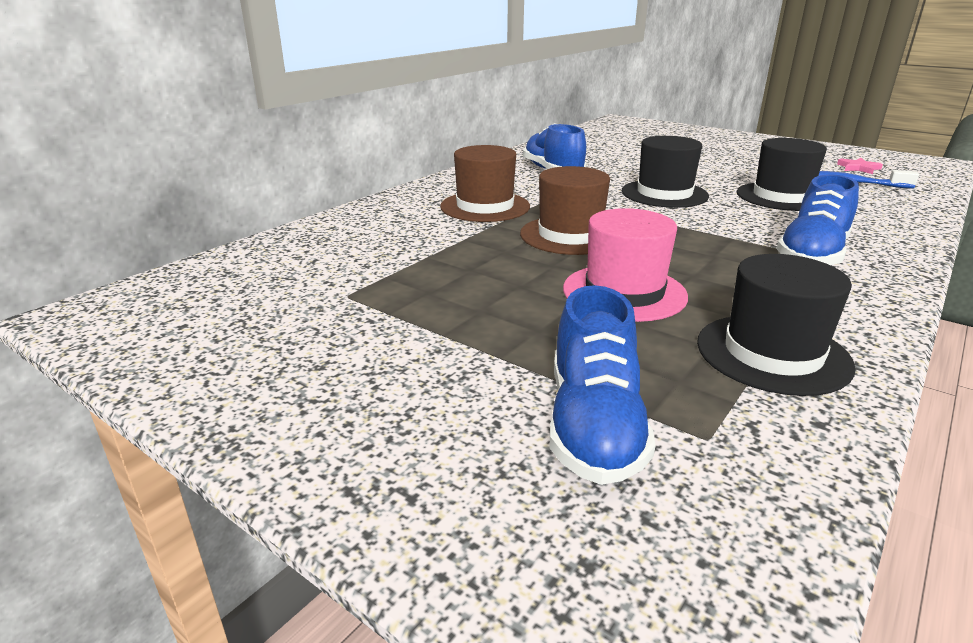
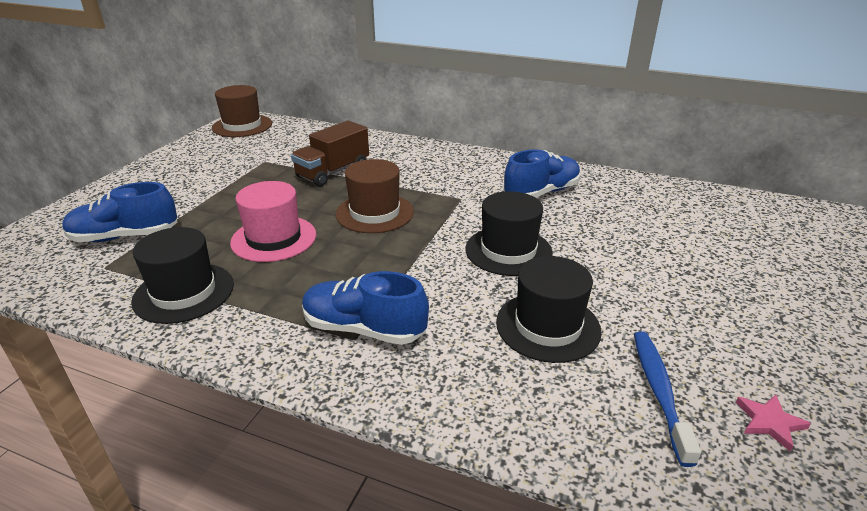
camera: 75 degrees right, 5 degrees up
brown hat [440,145,530,222] -> brown hat moved to [212,85,272,137]
none -> brown truck [291,120,369,187]

